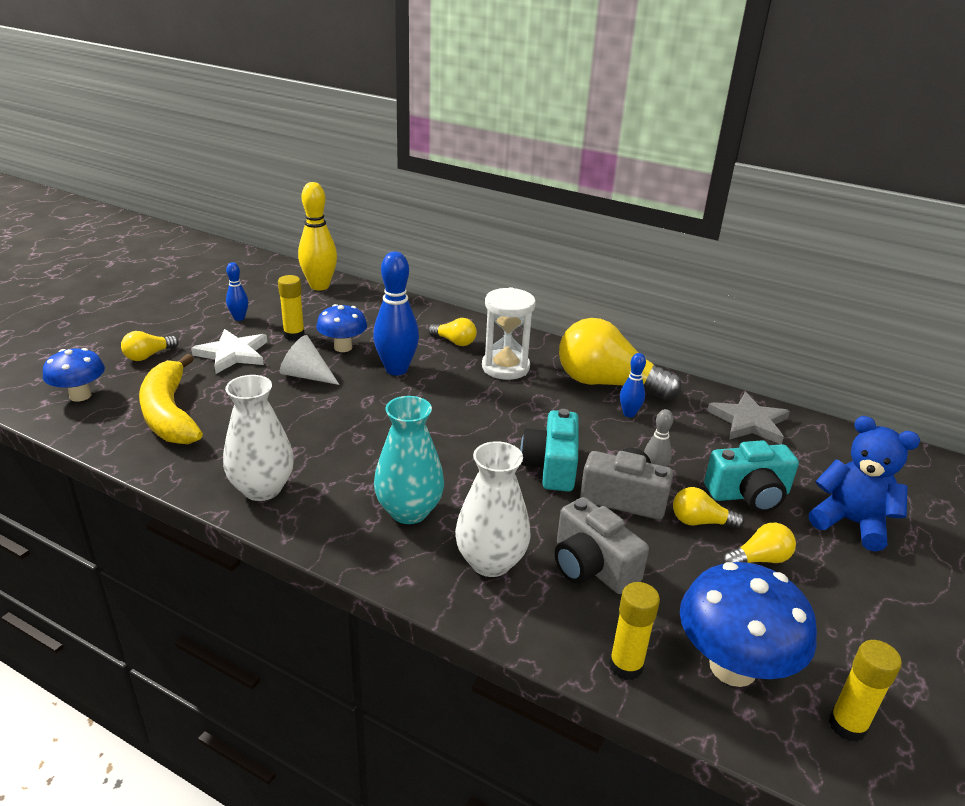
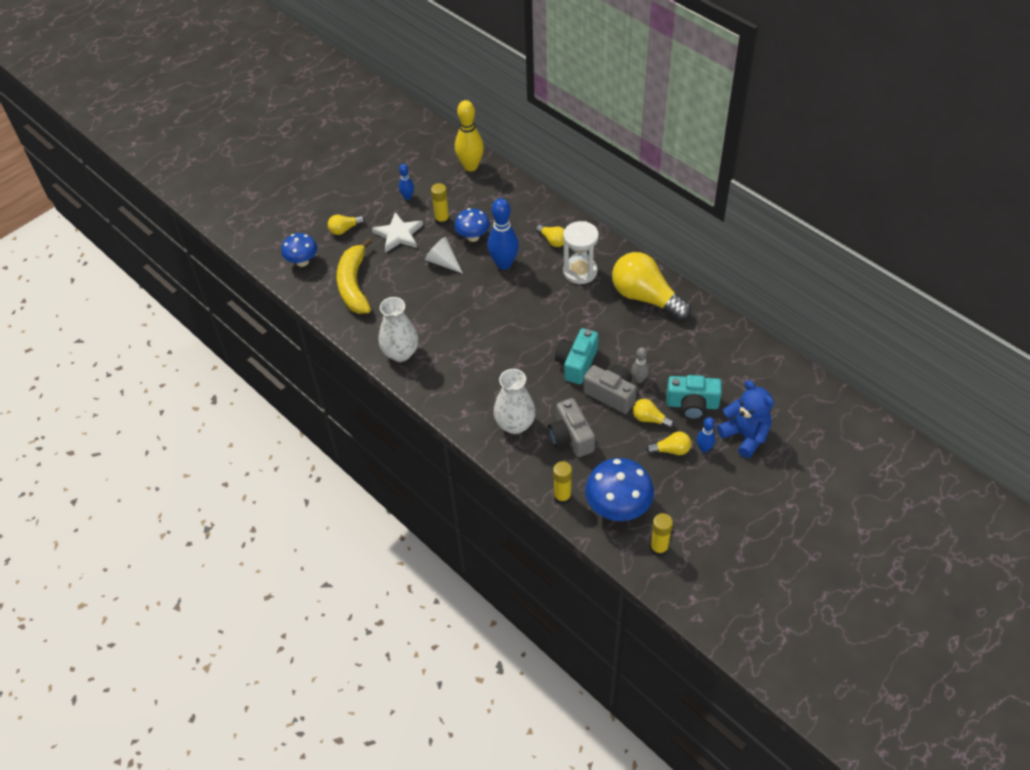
camera: 20 degrees right, 20 degrees up
turquoise vase [374,396,444,524] -> none
blue bowling pin [620,353,646,418] -> blue bowling pin moved to [697,417,715,453]
grey star [707,392,790,444] -> none

